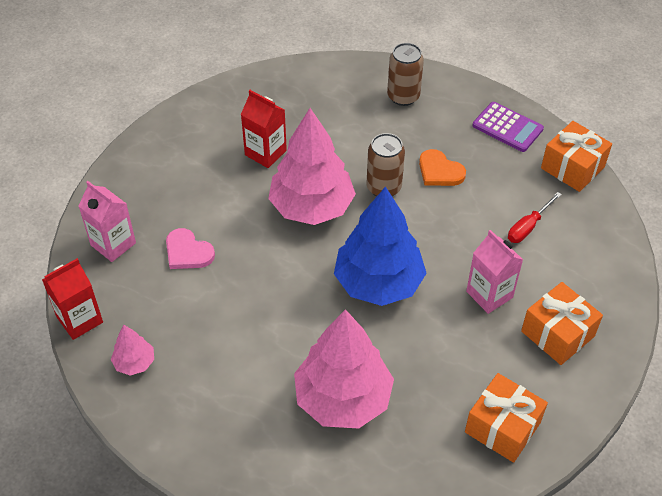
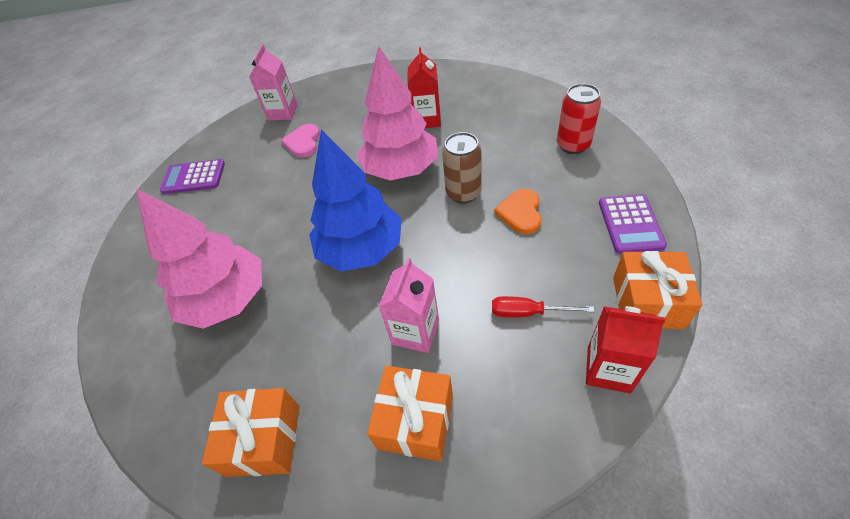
camera: 60 degrees right, 0 degrees up
red carton [42,258,103,340] -> red carton moved to [586,306,666,393]
pink tree [111,325,154,376] -> purple calculator [160,159,225,194]
brown can [387,43,424,106] -> red can [557,84,601,154]

